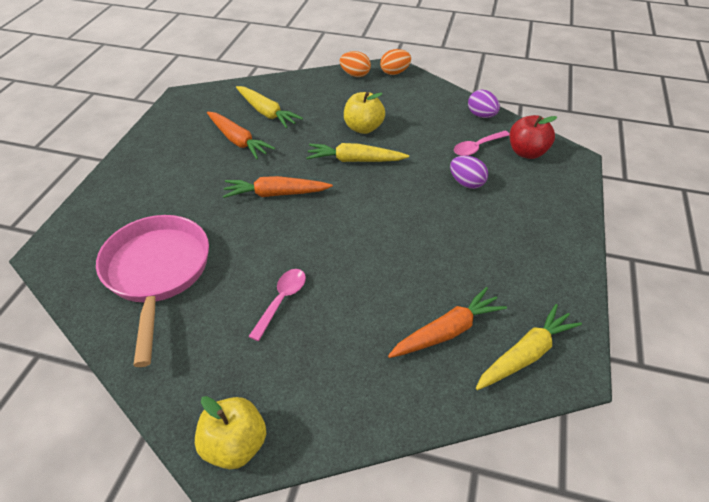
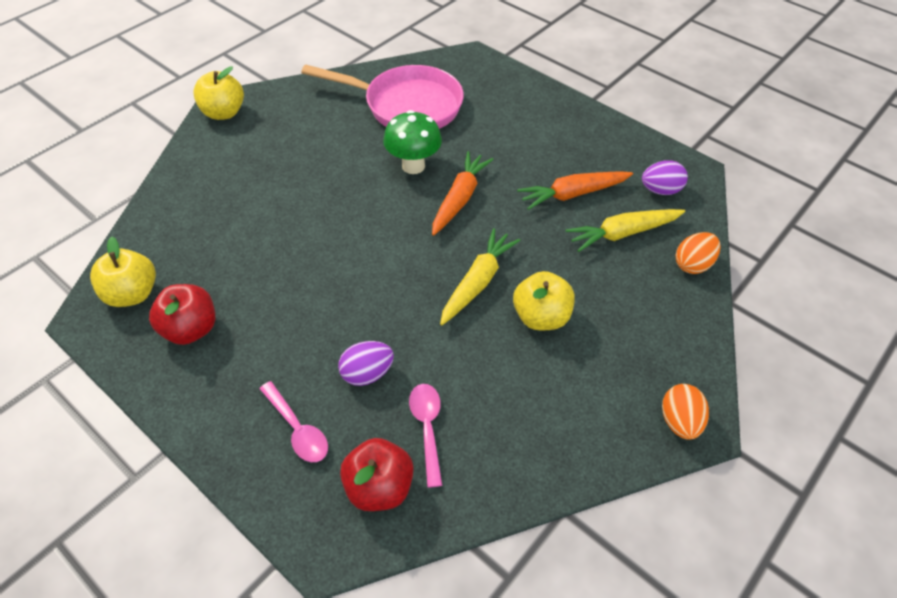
camera: 115 degrees right, 5 degrees up
pink spoon [248,269,306,341] -> pink spoon moved to [260,381,328,462]
orange egg [340,51,371,77] -> orange egg moved to [676,232,721,274]
orange carrot [388,287,507,358] -> none
purple egg [468,89,500,118] -> purple egg moved to [642,161,688,195]
yellow carrot [476,304,582,390] -> yellow apple [90,236,156,307]
none -> red apple [149,284,215,345]
none -> green mushroom [383,110,442,174]

